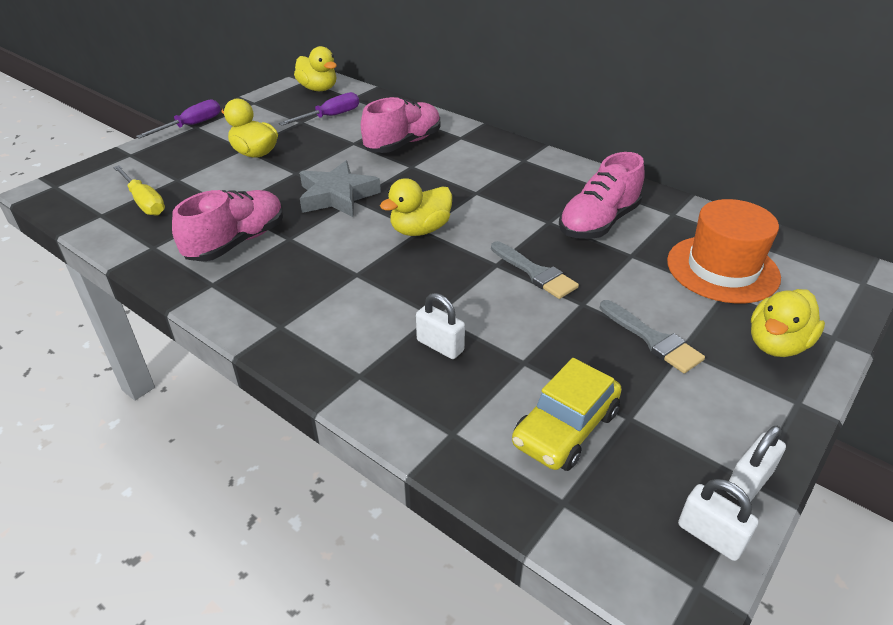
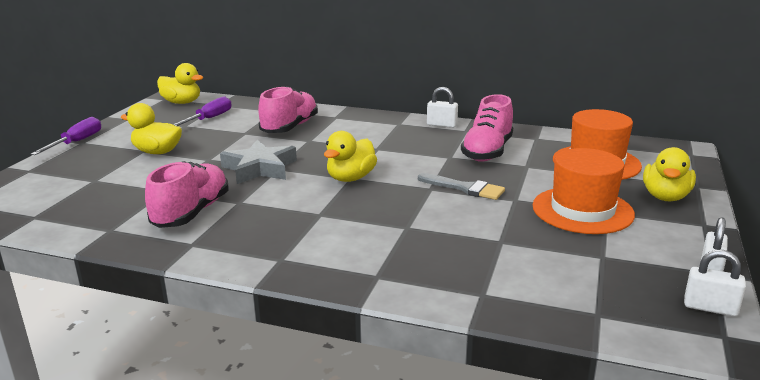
camera: 20 degrees left, 15 degrees down
yellow screwdriver [113,165,165,216] -> none
white padlock [416,293,465,359] -> white padlock moved to [427,87,458,128]
yellow car [512,358,622,471] -> none
grey brush [600,300,705,373] -> orange hat [533,148,635,234]

